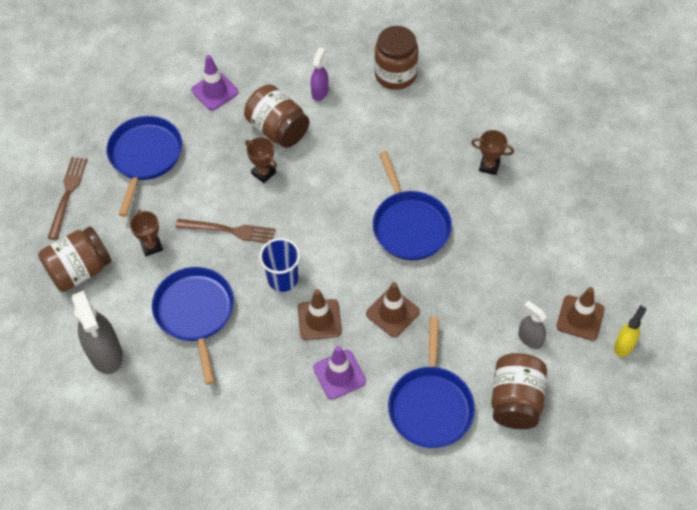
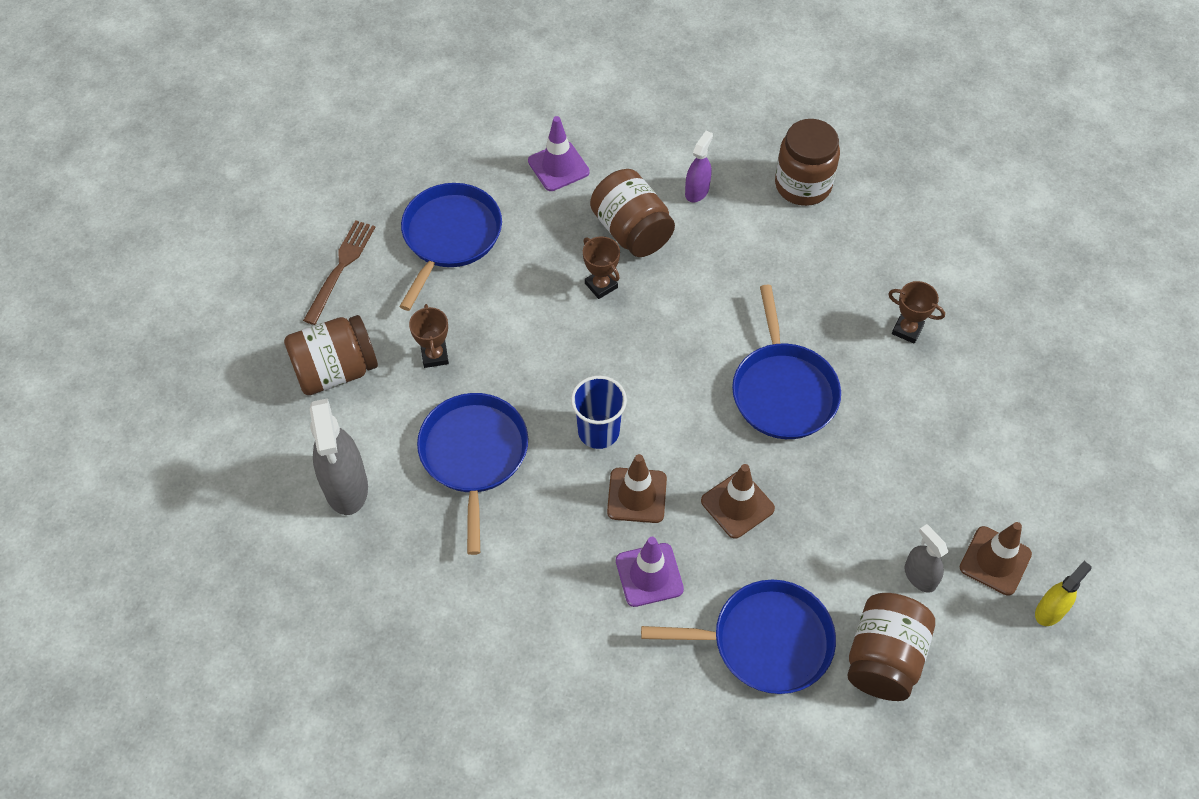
camera: 10 degrees right, 0 degrees up
brown fork [176,219,276,243] -> none
blue pan [388,317,475,448] -> blue pan turned 105 degrees counterclockwise [641,580,836,694]

